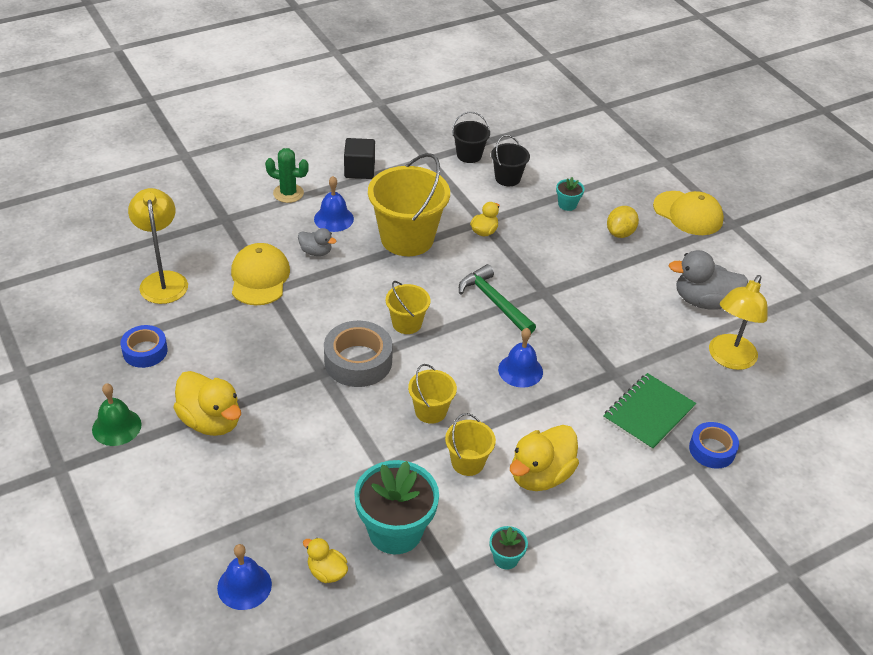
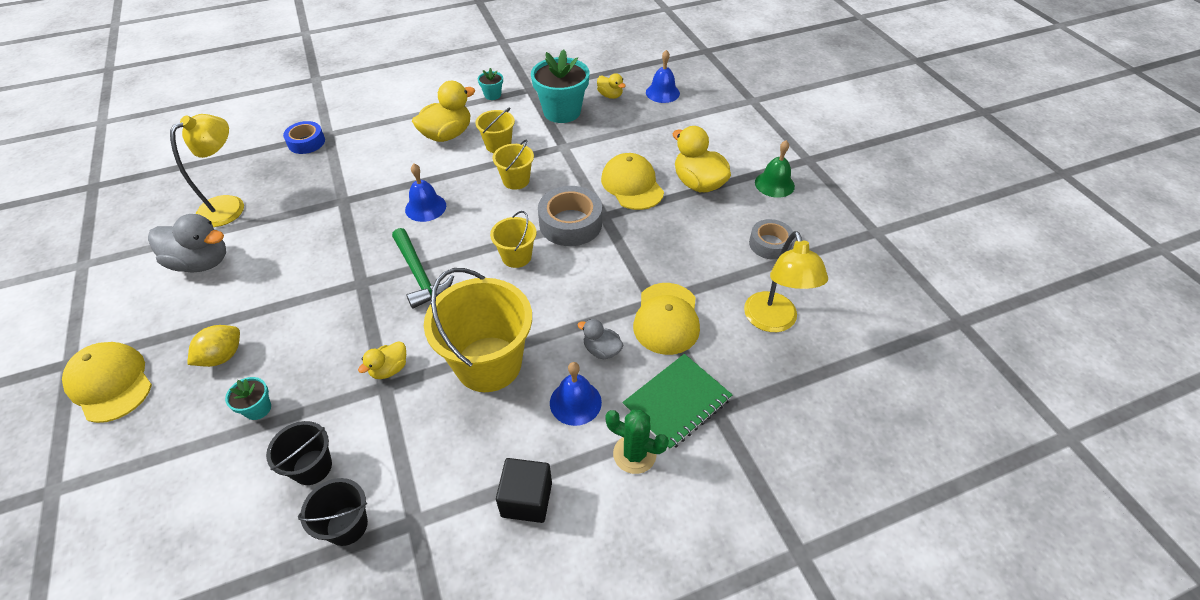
camera: 170 degrees left, 5 degrees up
blue tape [121,325,168,368] -> grey tape [749,219,794,260]
green notebook [603,373,696,451] -> green notebook moved to [622,354,732,450]
none -> yellow cap [601,153,664,210]

